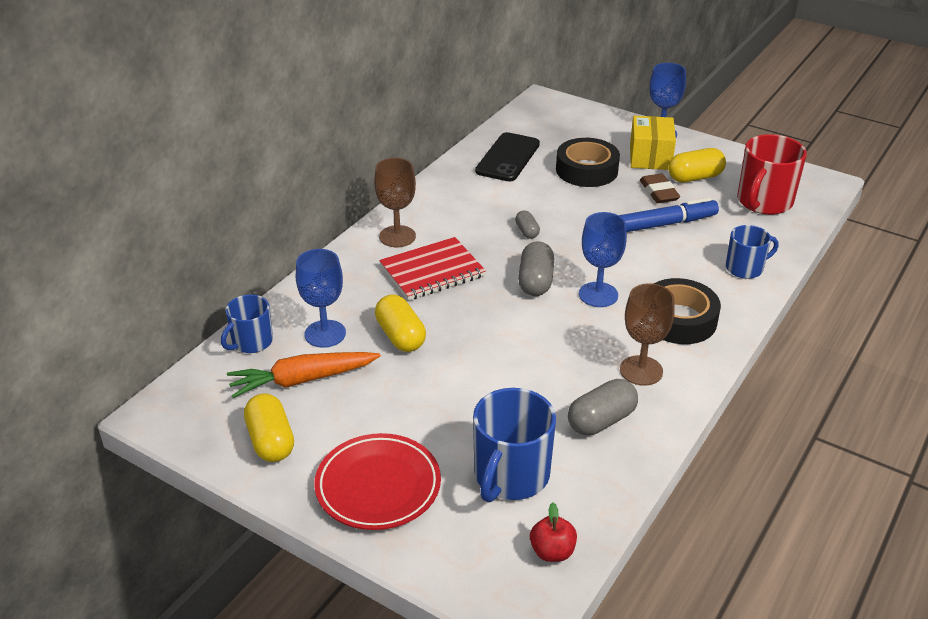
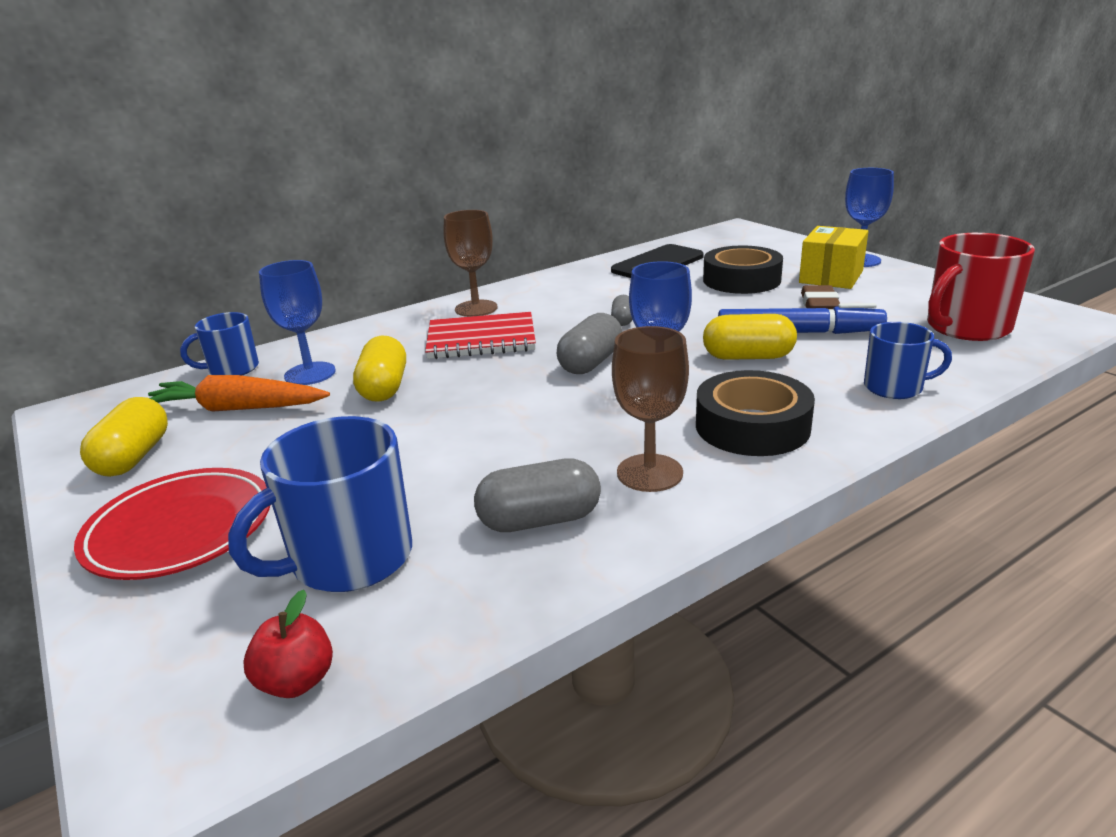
camera: 25 degrees right, 10 degrees down
yellow capsule [668,148,726,182] -> yellow capsule moved to [703,314,797,360]

